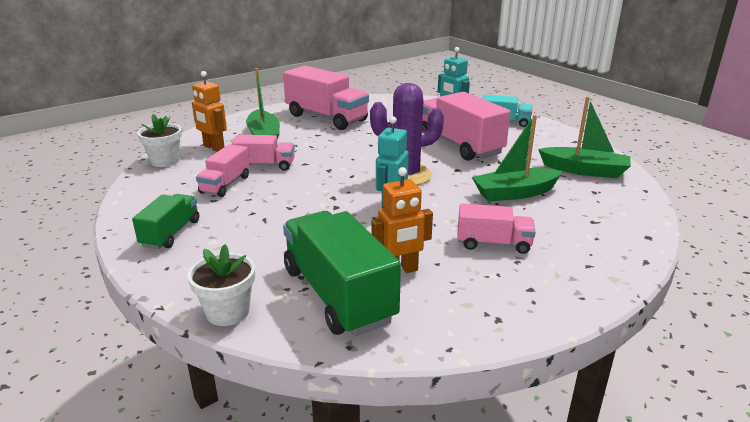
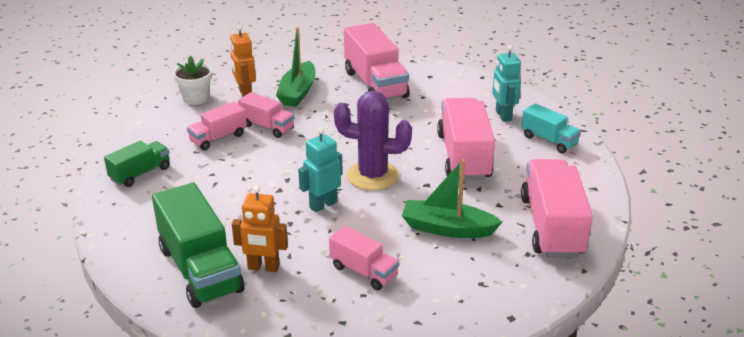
camera: 30 degrees right, 5 degrees up
white flower pot [187,244,255,326] -> none
green truck [283,211,401,336] -> green truck turned 150 degrees clockwise [152,183,244,308]
green boat [538,96,631,178] -> pink truck [521,159,593,258]

